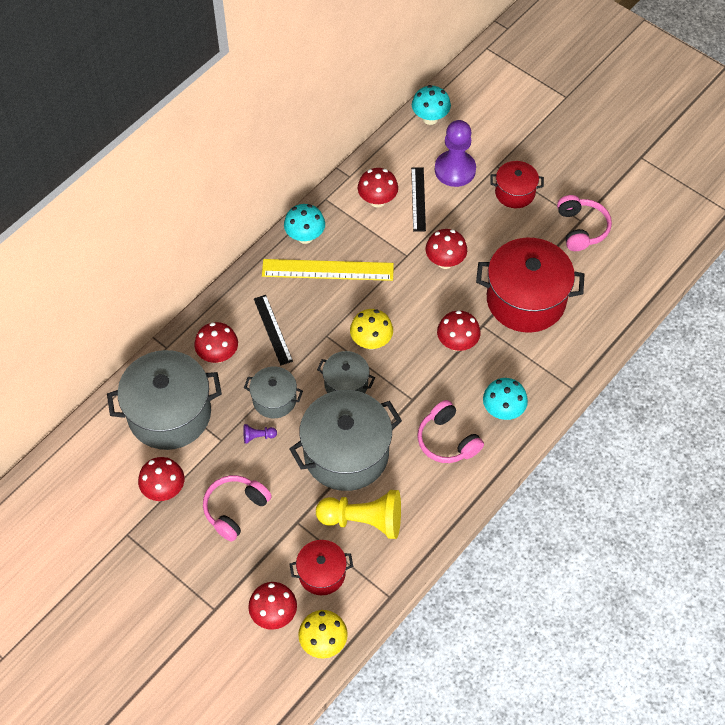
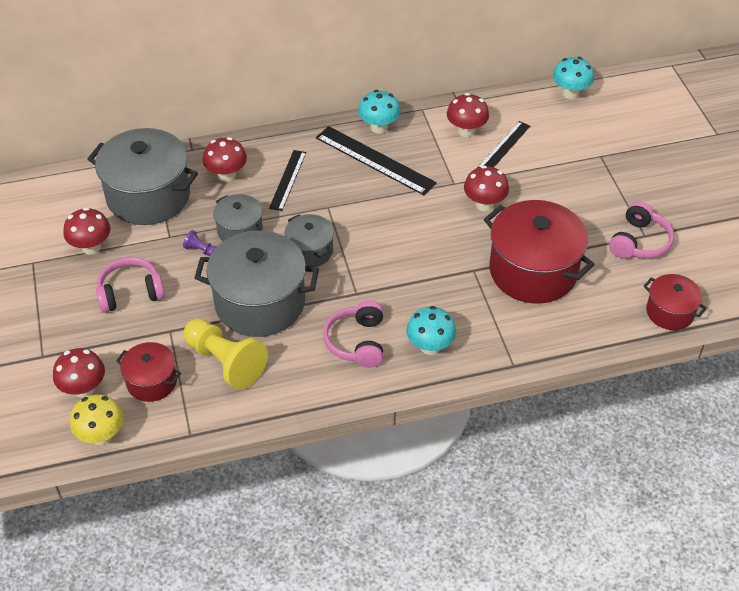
camera: 35 degrees right, 10 degrees down
yellow ruler [262,259,394,281] -> black ruler [316,126,437,195]
yellow mushroom [350,309,393,349] -> none
purple pawn [435,120,476,187] -> none
red mushroom [437,310,481,351] -> none
red pot [490,161,544,208] -> red pot moved to [643,274,707,330]

